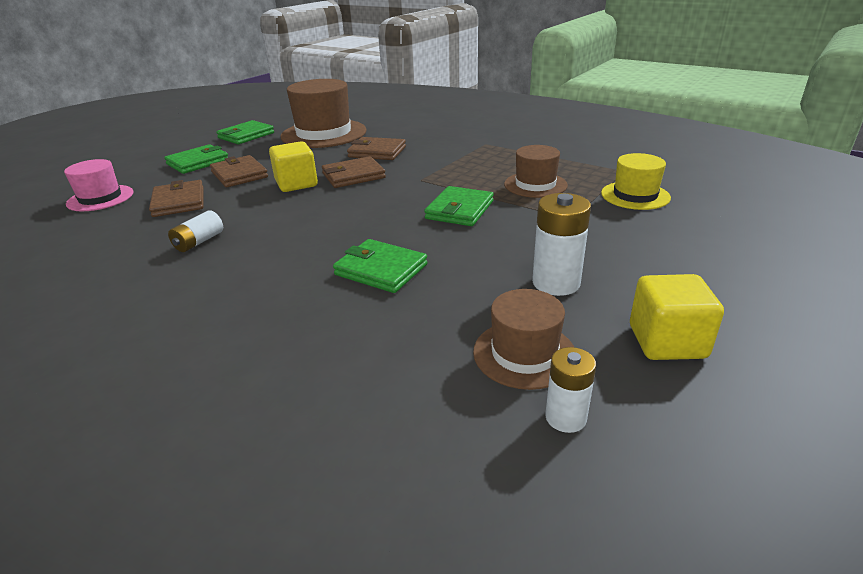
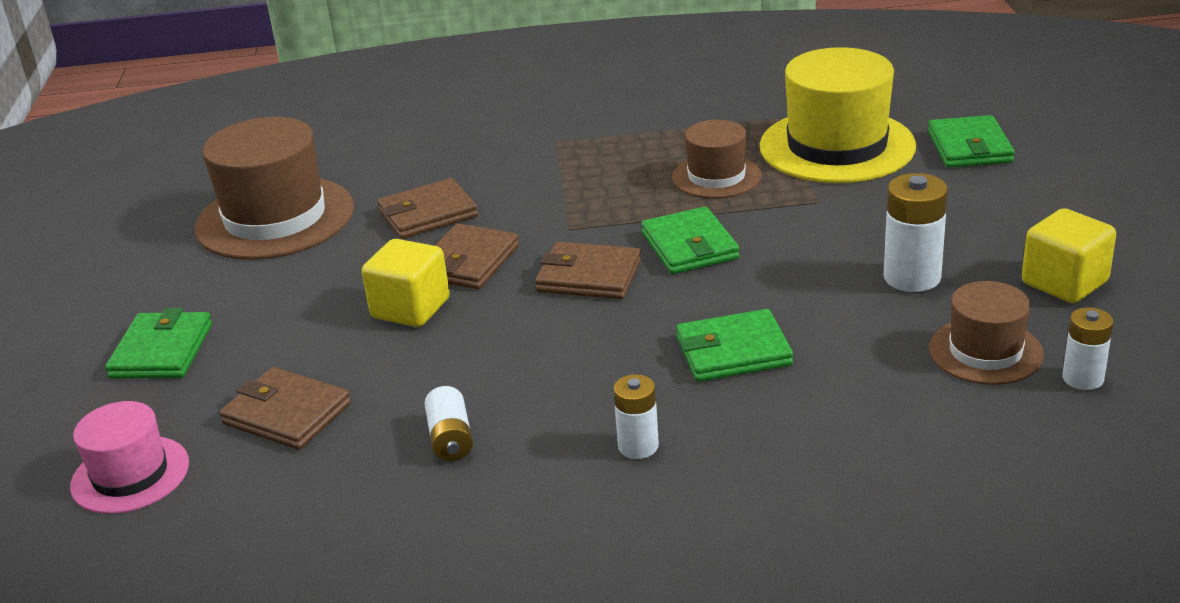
camera: 40 degrees left, 0 degrees up
brown wallet [210,155,268,187] -> brown wallet moved to [535,242,641,299]
green wallet [216,120,274,144] -> green wallet moved to [928,115,1015,168]
yellow hat [601,153,671,210] -> yellow hat [760,47,916,183], size x1.77
none -> white battery [613,374,659,459]

